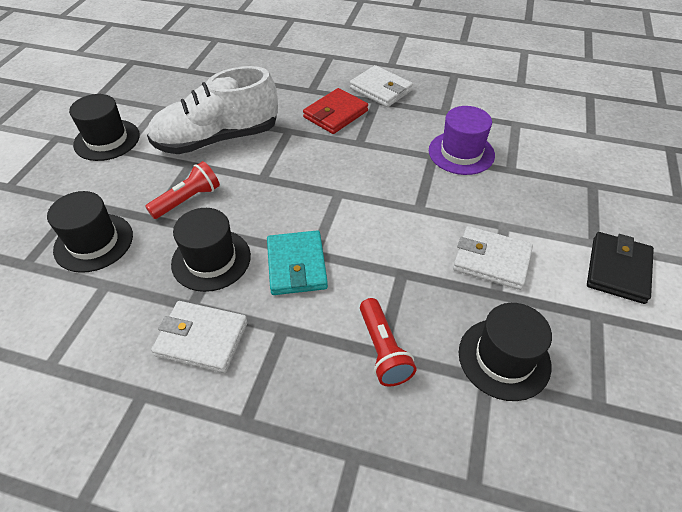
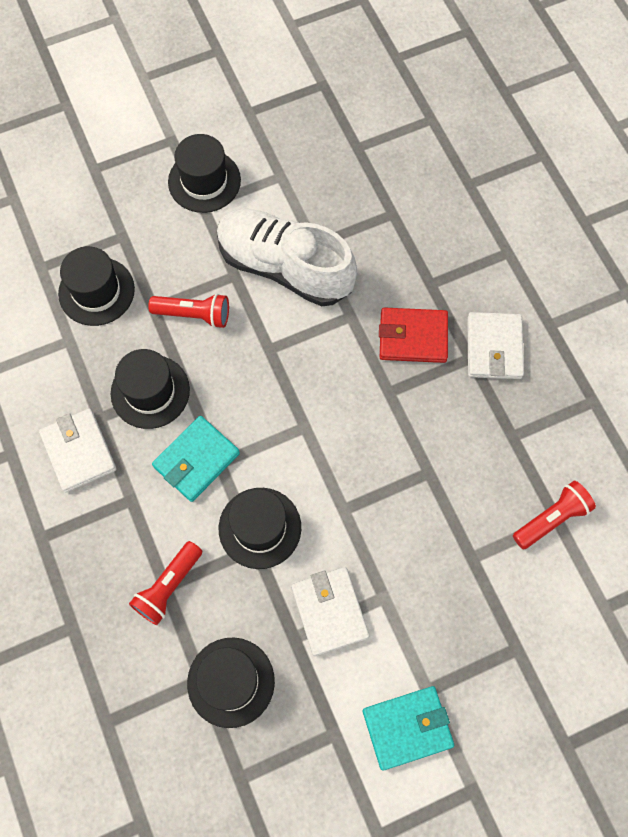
camera: 50 degrees right, 20 degrees up
purple hat [429,106,495,175] -> none
black wallet [587,232,654,304] -> turquoise wallet [363,686,454,770]
none -> black hat [219,488,301,569]
none -> red flashlight [513,481,596,549]

